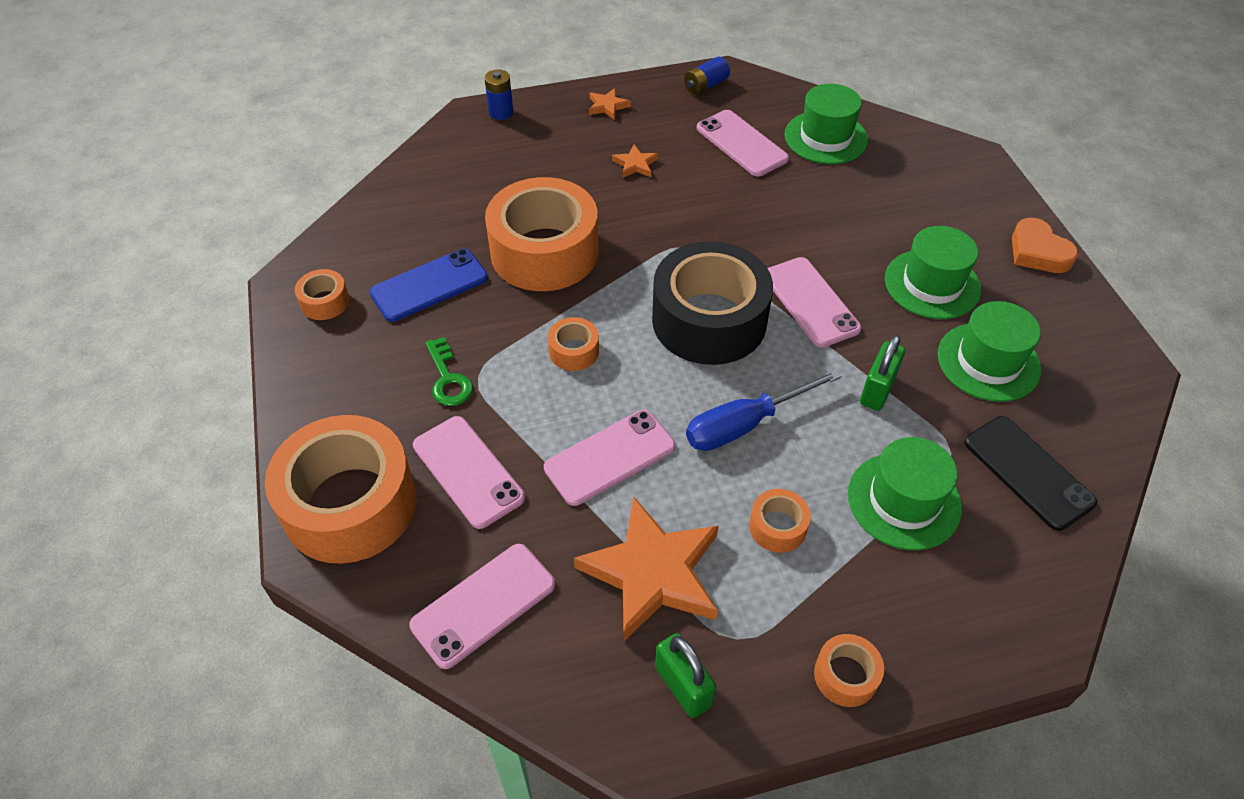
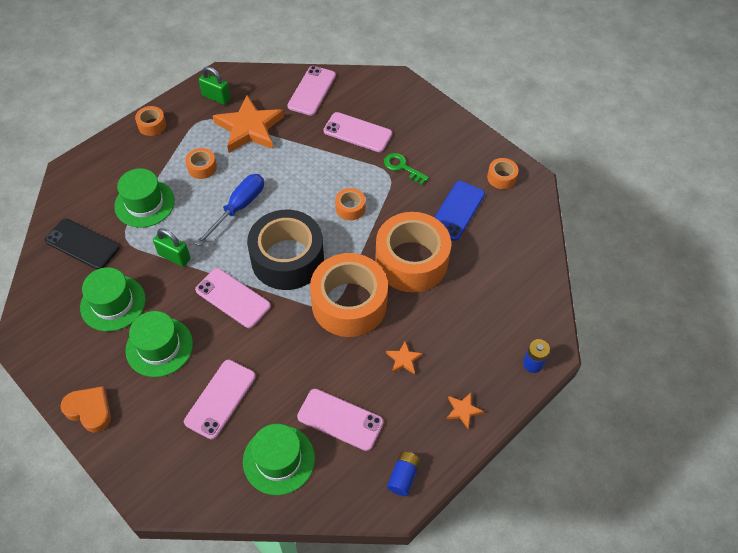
camera: 150 degrees right, 5 degrees up
orange tape [265,415,417,564] -> orange tape moved to [310,253,388,337]
pink phone [544,410,676,506] -> pink phone moved to [184,360,256,439]
green padlock [860,335,905,411] -> green padlock turned 60 degrees counterclockwise [153,228,190,267]

